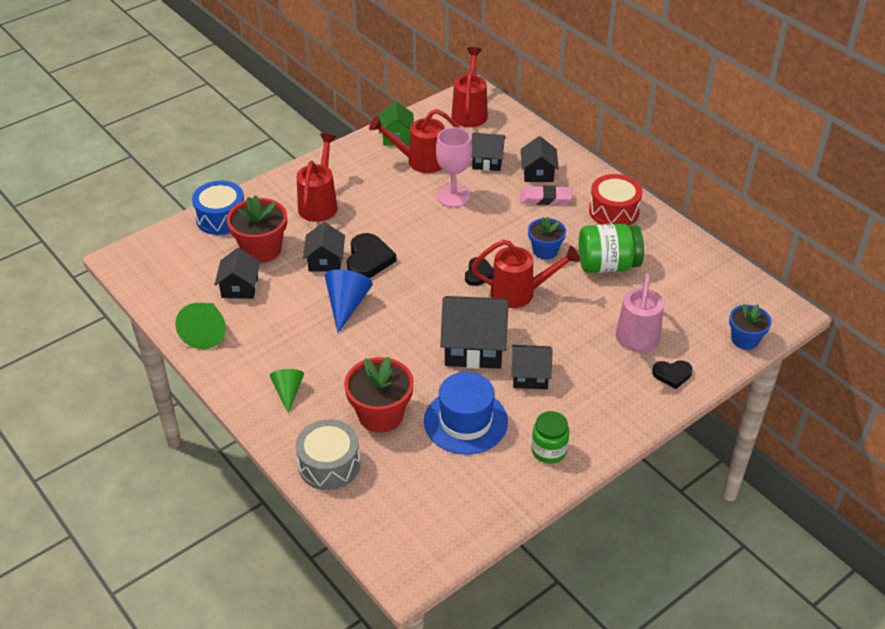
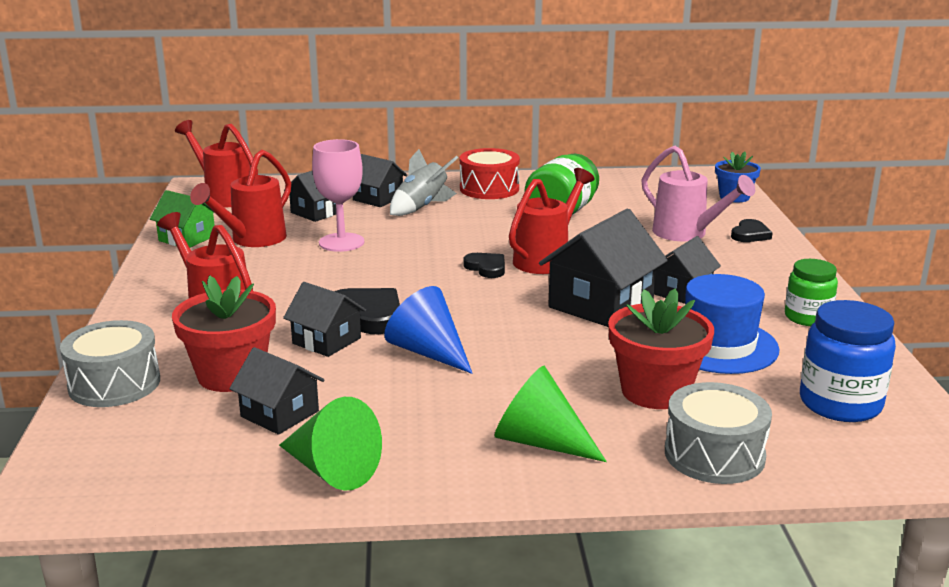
camera: 55 degrees left, 20 degrees down
blue drum [192,180,244,235] -> grey drum [60,320,160,407]
green cone [270,369,304,414] -> green cone [495,366,607,462], size x1.53
pink eraser [520,186,572,205] -> grey rocket [390,149,458,216]
blue flower pot [528,217,566,259] -> none
none -> blue jar [800,300,896,422]

